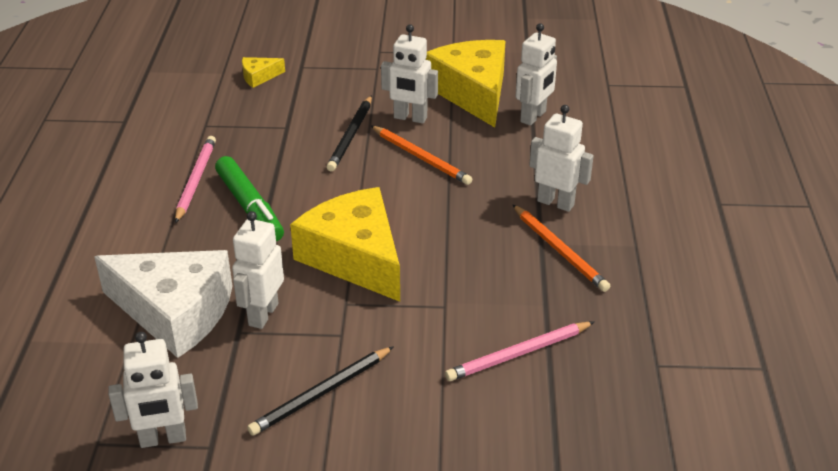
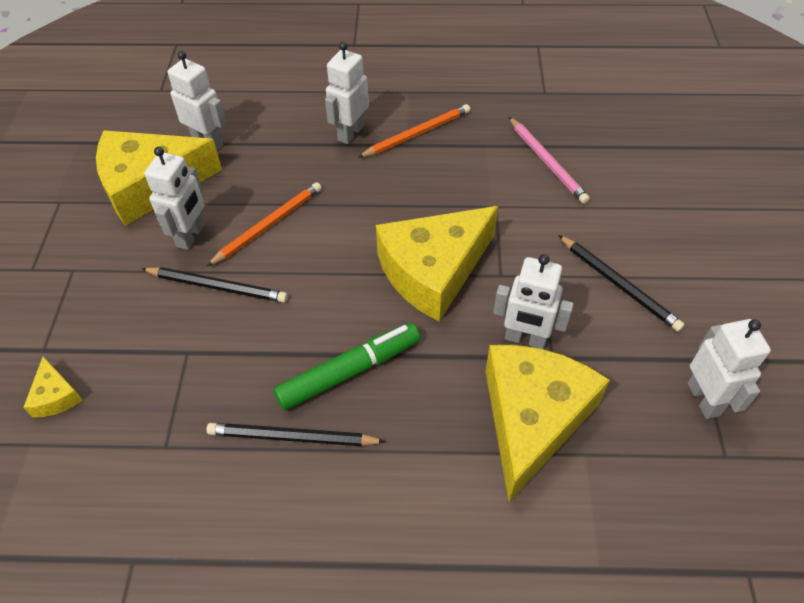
camera: 90 degrees left, 15 degrees up
white cheese [94,250,232,358] -> yellow cheese [485,345,610,502]
pink pencil [175,136,216,223] -> black pencil [206,423,386,446]

